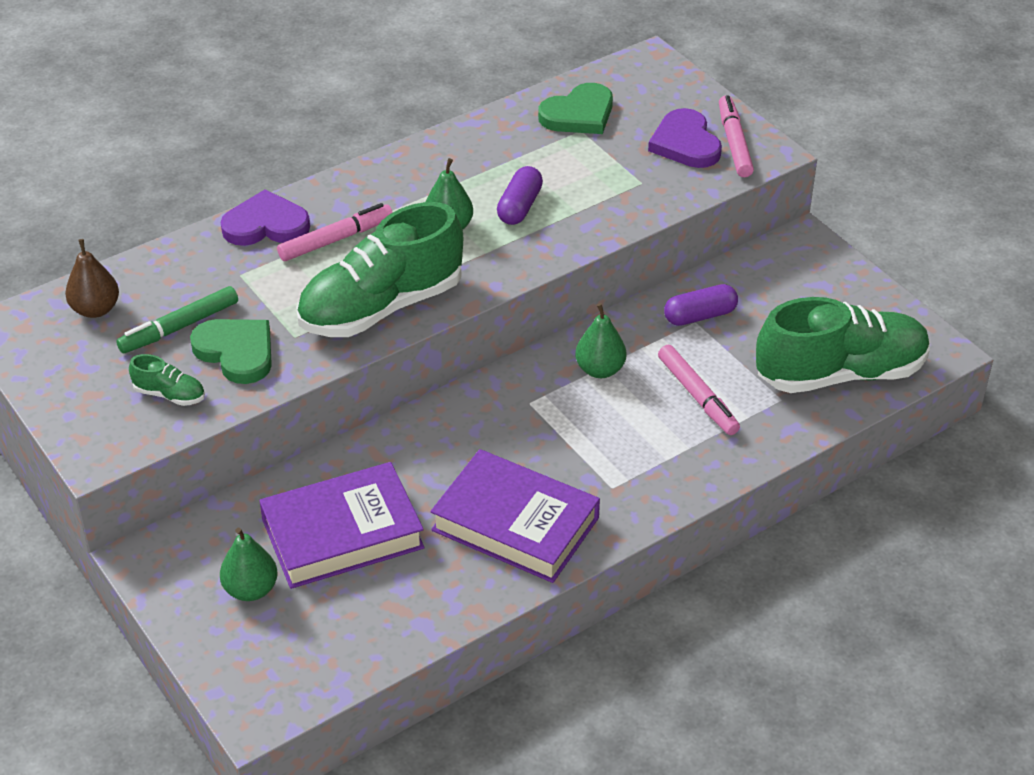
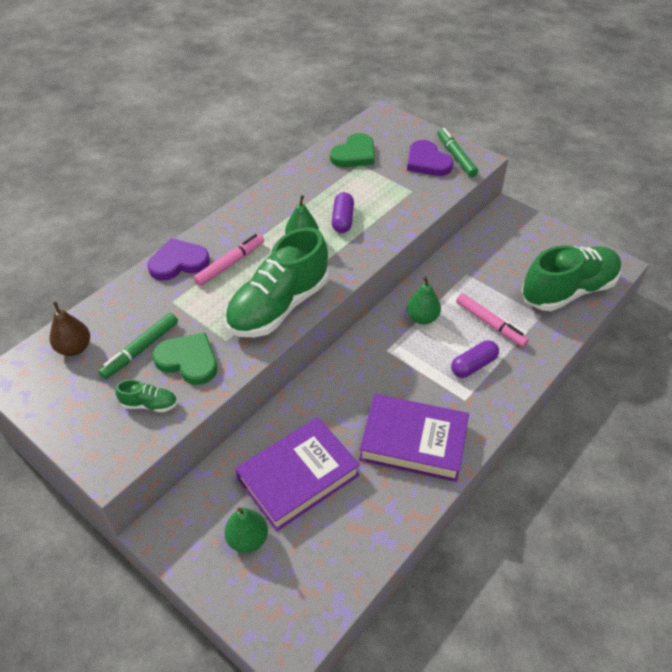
camera: 15 degrees left, 5 degrees up
purple capsule [664,284,738,326] -> purple capsule moved to [451,340,499,378]
pink marker [719,95,754,177] -> green marker [437,128,478,177]

